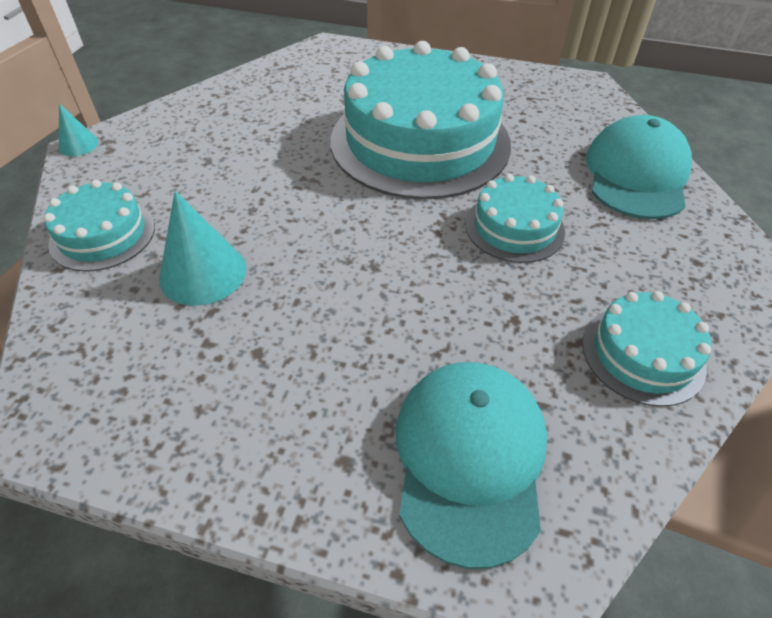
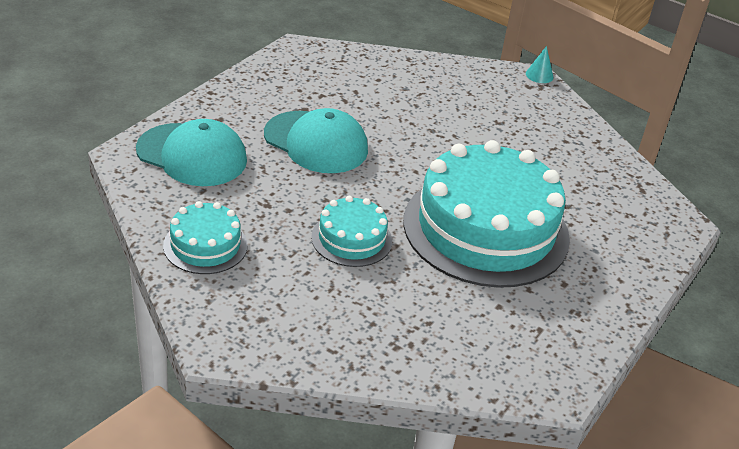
camera: 105 degrees right, 10 degrees down
turquoise cake [44,180,155,272] -> none
turquoise cone [159,191,246,306] -> none
turquoise cap [586,115,692,219] -> turquoise cap moved to [264,108,368,173]

